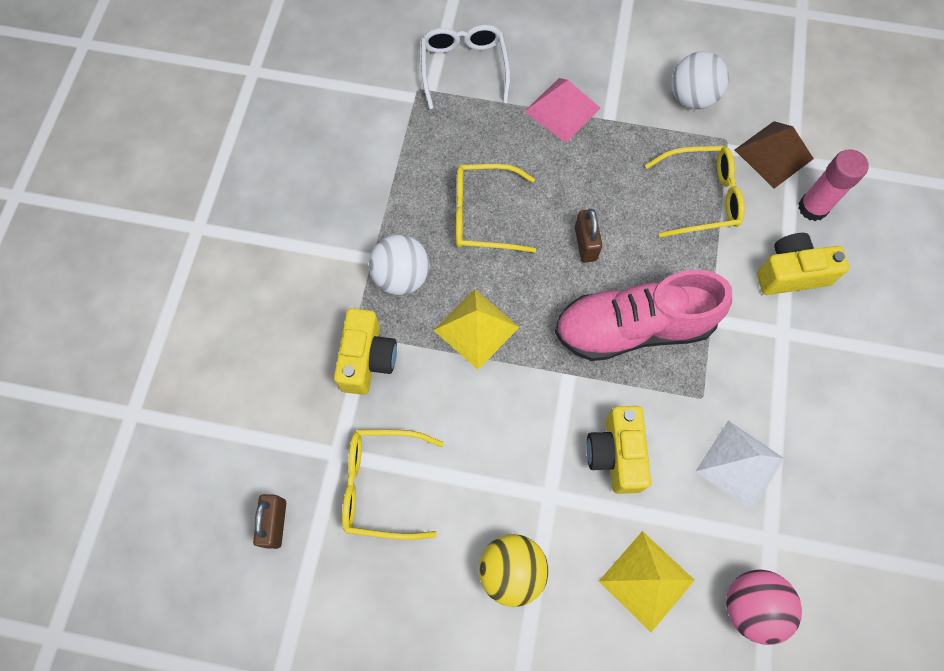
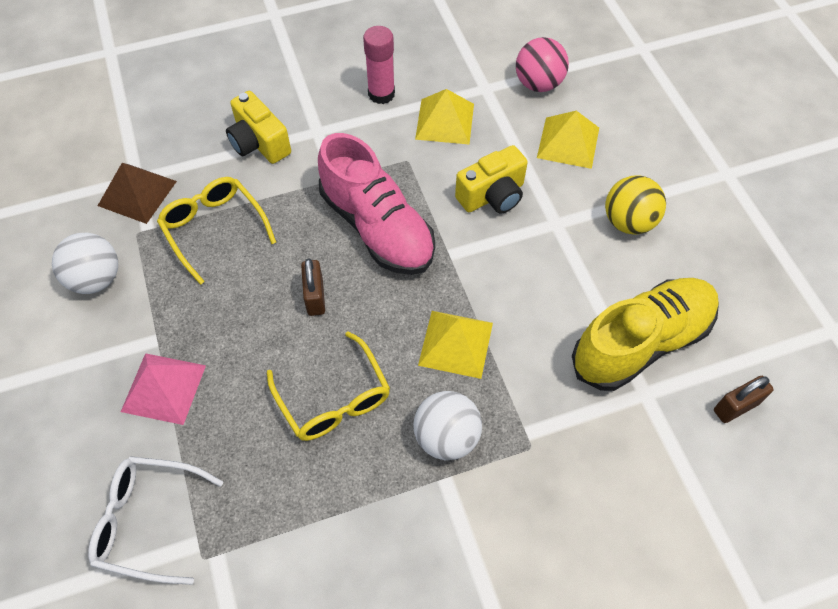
camera: 120 degrees left, 10 degrees down
yellow camera [334,308,397,395] -> none
yellow glasses [342,429,444,540] -> yellow shoe [572,278,719,391]
white glasses [421,25,510,110] -> white glasses turned 45 degrees clockwise [88,456,223,585]
brown padlock [575,209,602,263] -> brown padlock turned 60 degrees counterclockwise [301,258,325,316]
white pyramid [695,420,784,511] -> yellow pyramid [415,89,474,144]
pink glue stick [798,149,869,221] -> pink glue stick moved to [363,26,395,104]

